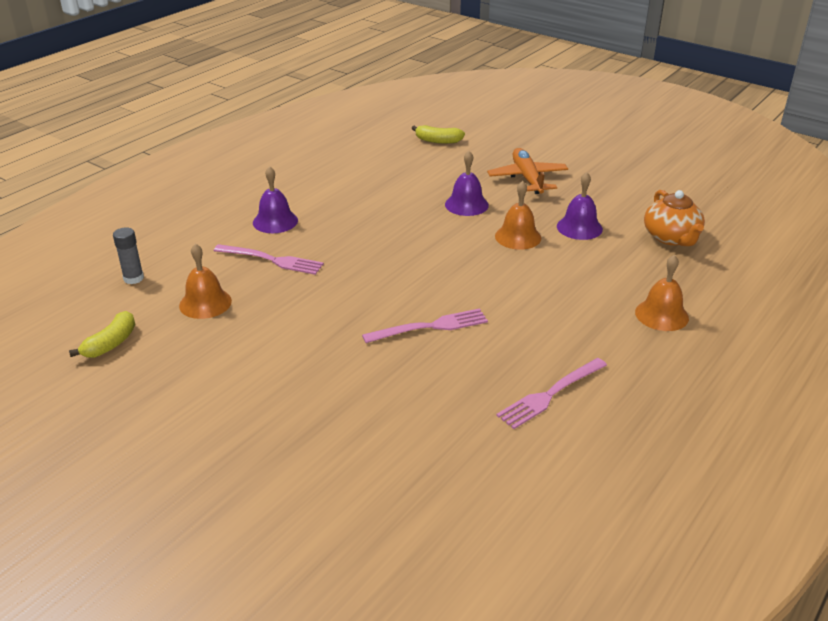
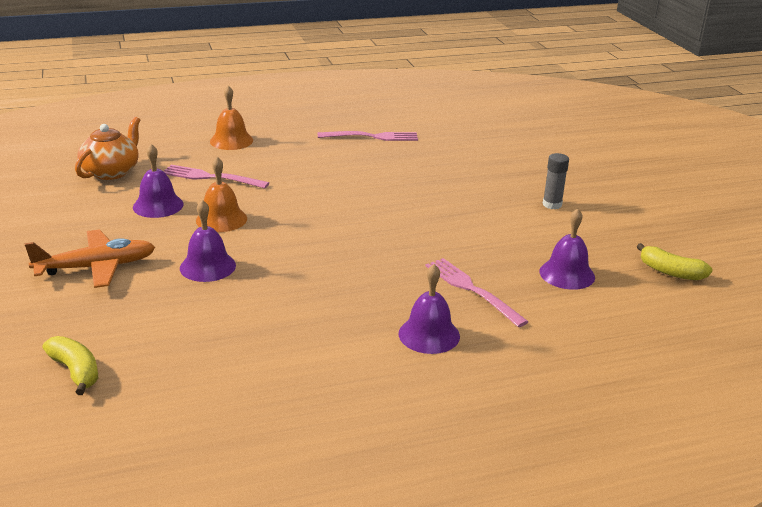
camera: 145 degrees left, 5 degrees down
yellow banana [69,311,135,358] -> yellow banana turned 120 degrees counterclockwise [637,243,713,280]
grey glue stick [113,227,144,284] -> grey glue stick moved to [543,153,569,209]
orange bell [179,243,232,319] -> purple bell [539,208,595,290]
pink fork [362,308,488,343] -> pink fork moved to [163,165,269,188]
orange plane [487,148,568,194] -> orange plane turned 135 degrees counterclockwise [25,229,155,288]

